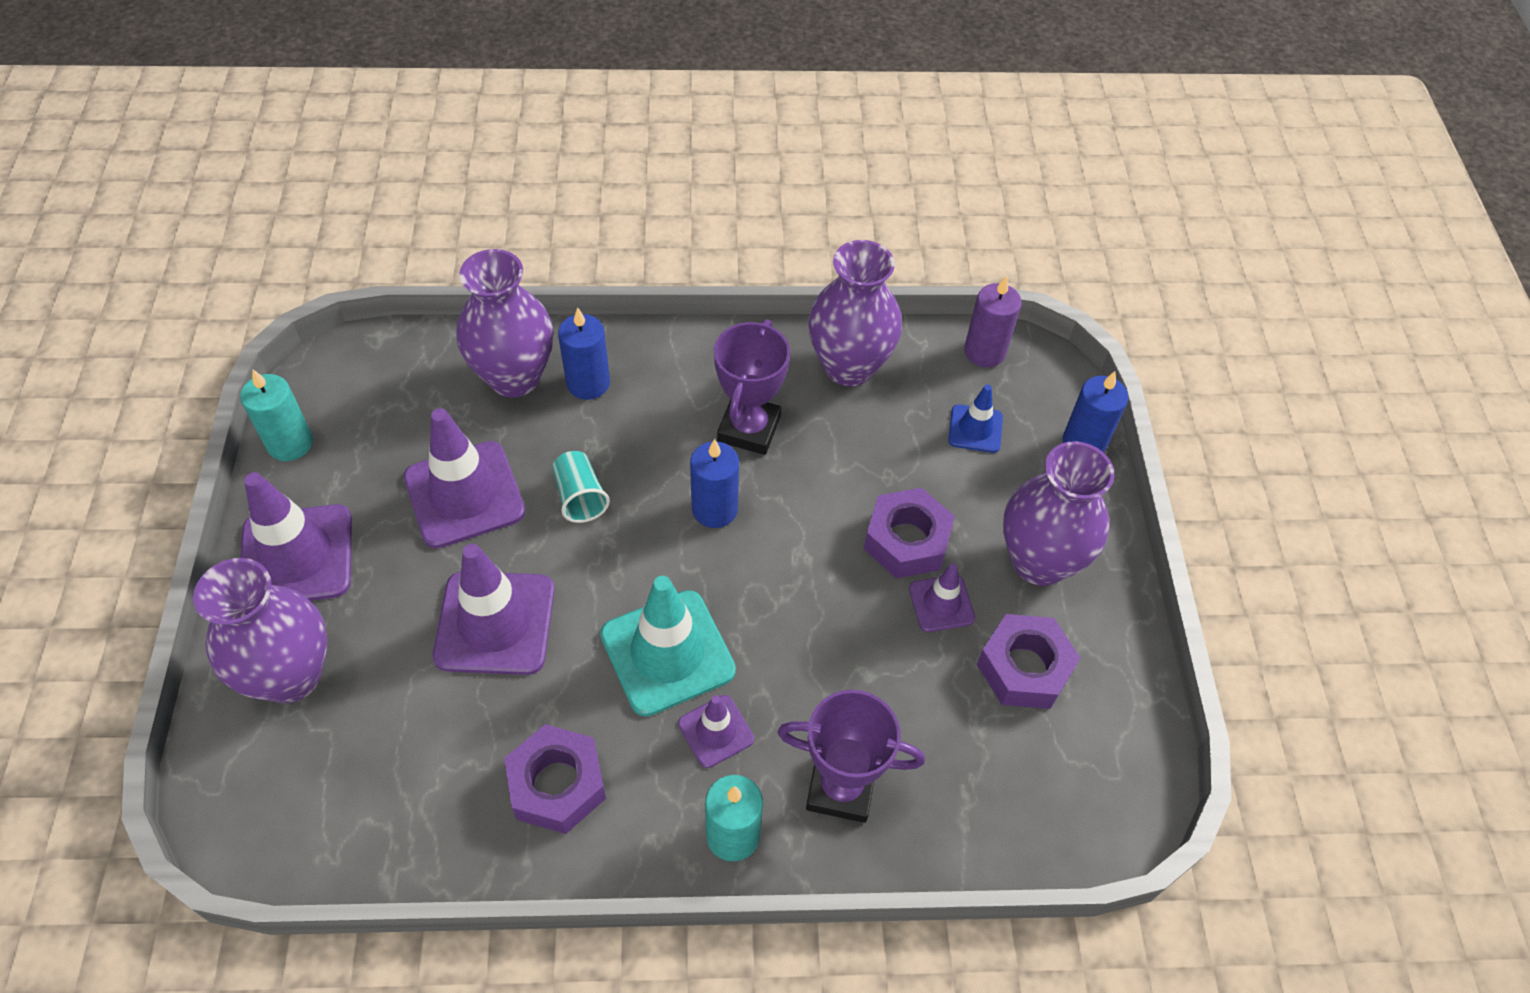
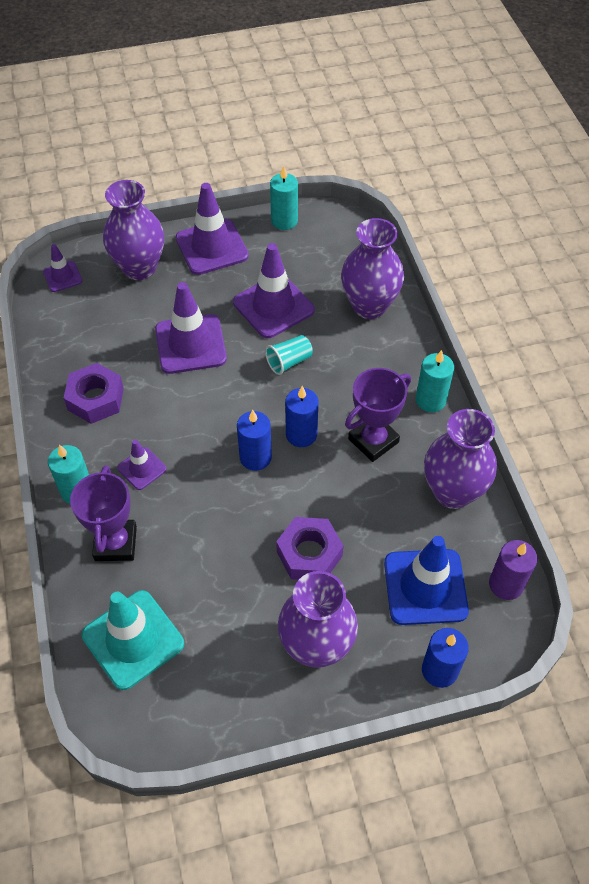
camera: 80 degrees right, 0 degrees up
blue candle [558,307,610,400] -> blue candle moved to [237,410,272,471]
turquoise traffic cone [600,576,736,717] -> turquoise traffic cone moved to [82,590,184,690]
purple trophy [714,319,790,455] -> purple trophy turned 45 degrees counterclockwise [345,368,411,462]
purple traffic cone [909,564,975,632] -> purple traffic cone moved to [43,244,82,292]
blue traffic cone [948,385,1003,453] -> blue traffic cone [384,536,469,625], size x1.89
purple nut [977,614,1081,709] -> none
none -> turquoise candle [416,350,454,412]

